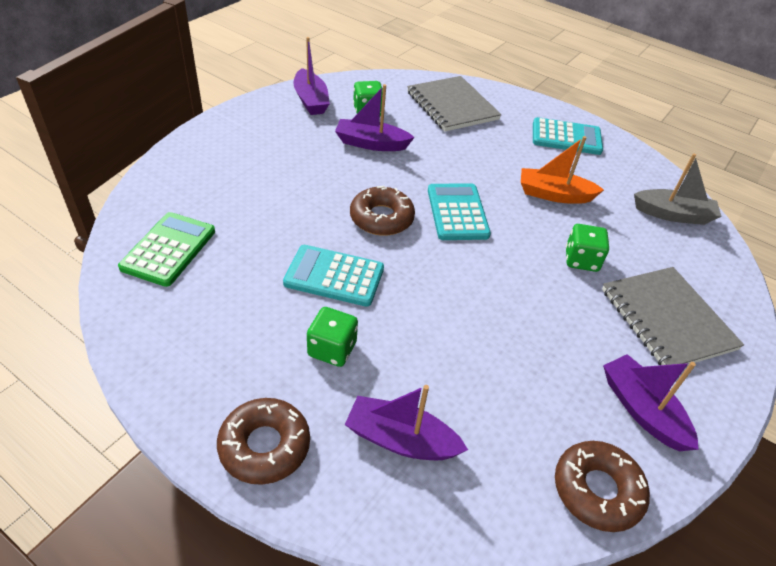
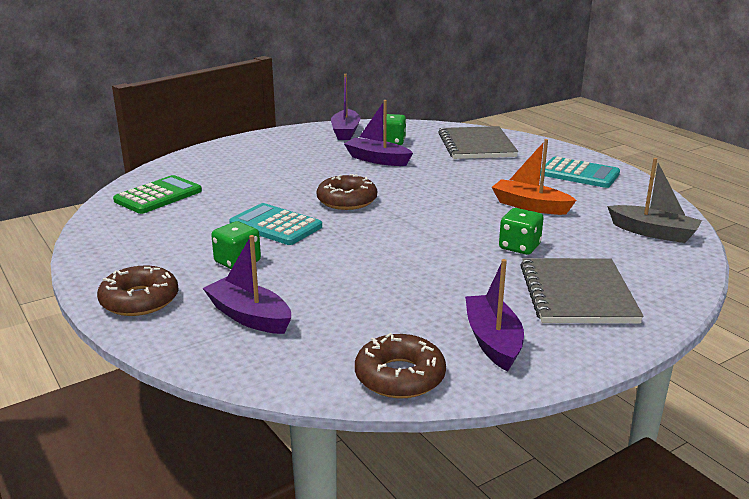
camera: 25 degrees right, 20 degrees down
turquoise calculator [428,184,491,240] -> none

